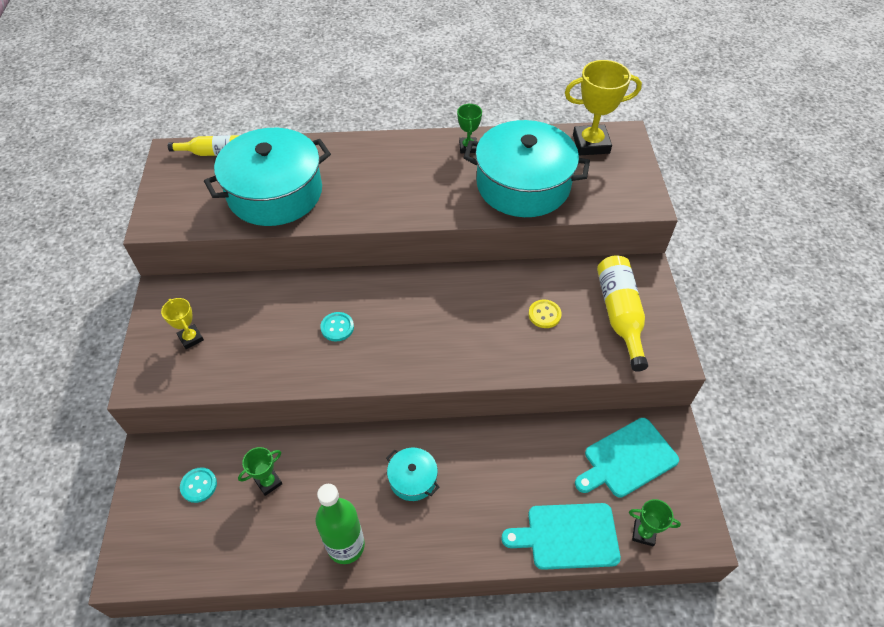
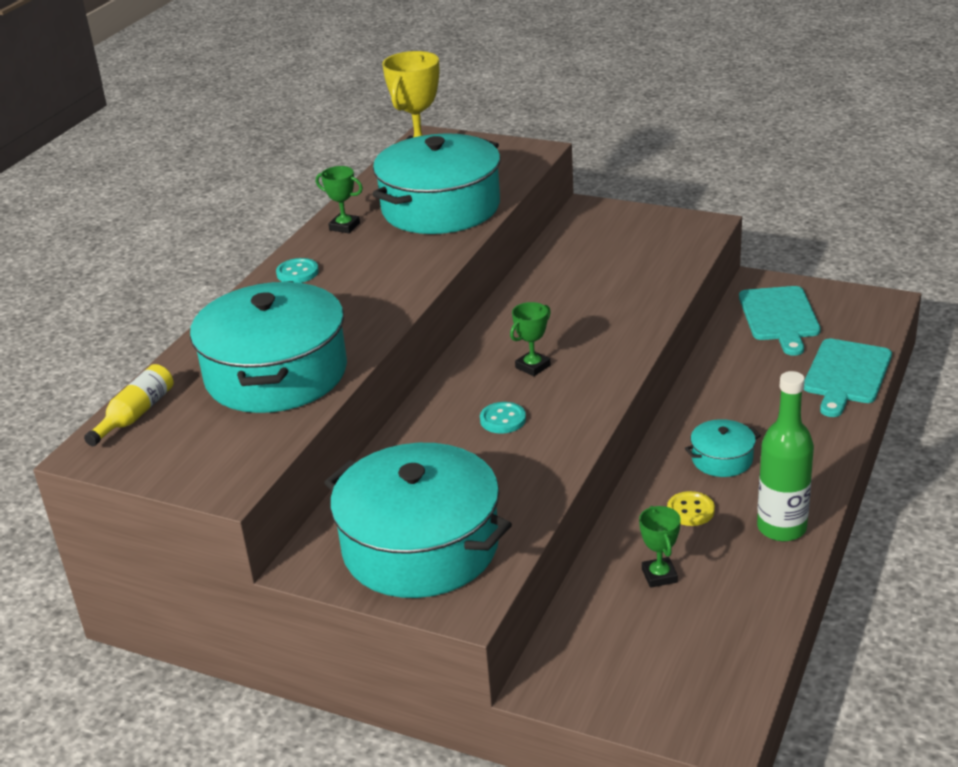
camera: 60 degrees left, 20 degrees down
yellow trophy [161,298,204,349] -> turquoise pot [324,443,512,598]
turquoise button [180,467,217,503] -> turquoise button moved to [276,258,319,283]
yellow button [528,299,562,328] -> yellow button moved to [667,491,715,526]
yellow bottle [597,255,648,372] -> none
green trophy [629,499,681,546] -> green trophy moved to [510,302,551,376]

